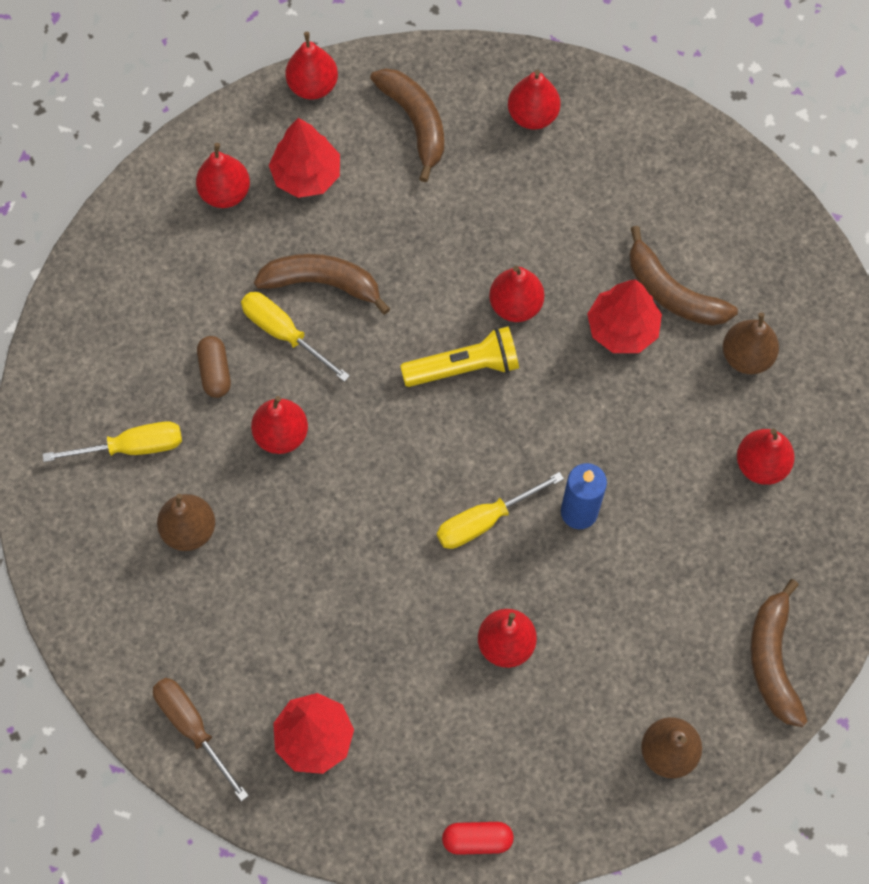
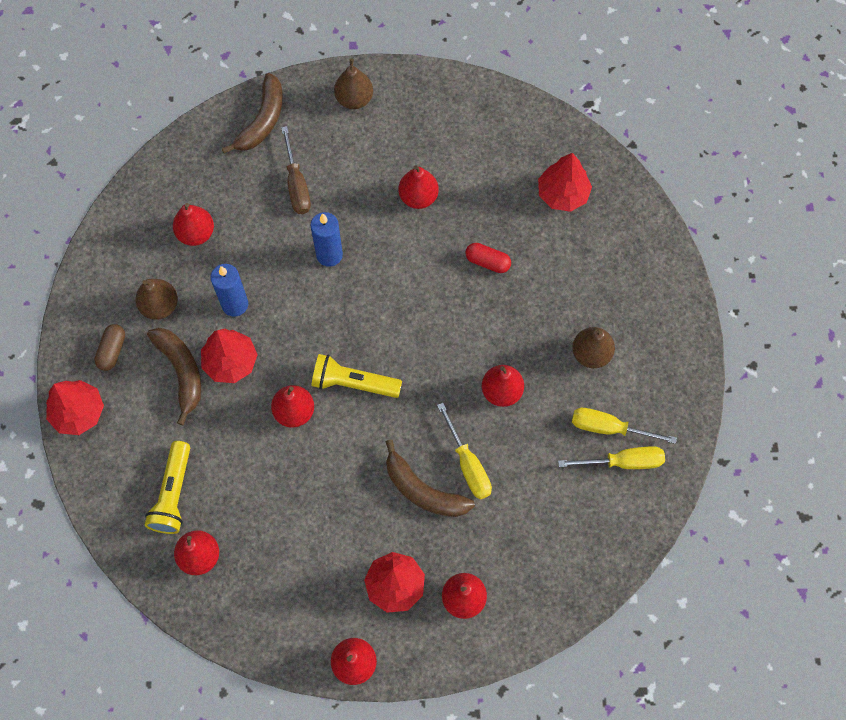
camera: 155 degrees left, 0 degrees up
brown screwdriver [153,678,249,801] -> brown screwdriver moved to [281,126,311,214]
brown capsule [197,336,231,398] -> brown capsule moved to [94,324,125,371]
brown banana [370,68,444,182] -> none
yellow screwdriver [437,472,564,549] -> yellow screwdriver moved to [558,446,665,469]
red capsule [442,822,514,855] -> red capsule moved to [465,243,511,273]
none -> red tree [46,380,104,435]
none -> yellow flashlight [145,441,190,534]
none -> blue candle [211,264,248,317]

